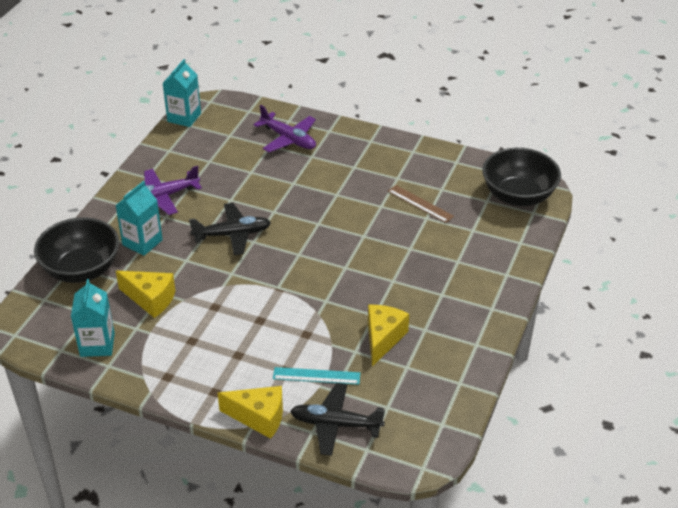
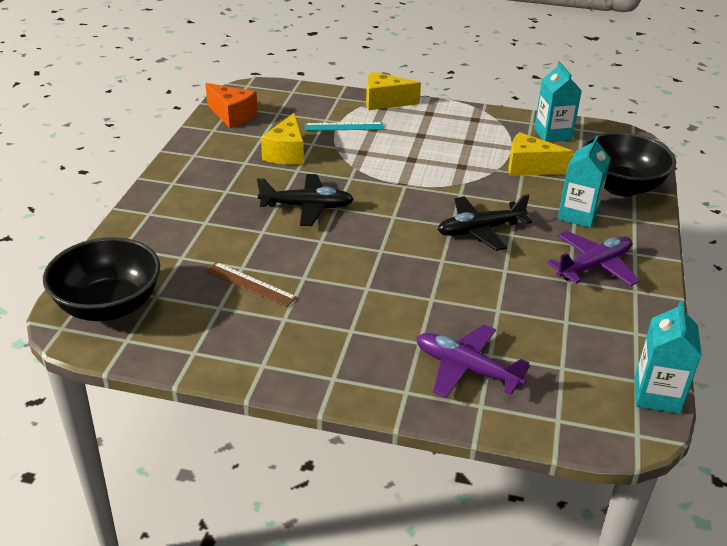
camera: 170 degrees right, 5 degrees down
black plane [290,383,385,456] -> black plane moved to [257,174,354,226]
none -> orange cheese [205,83,258,128]

